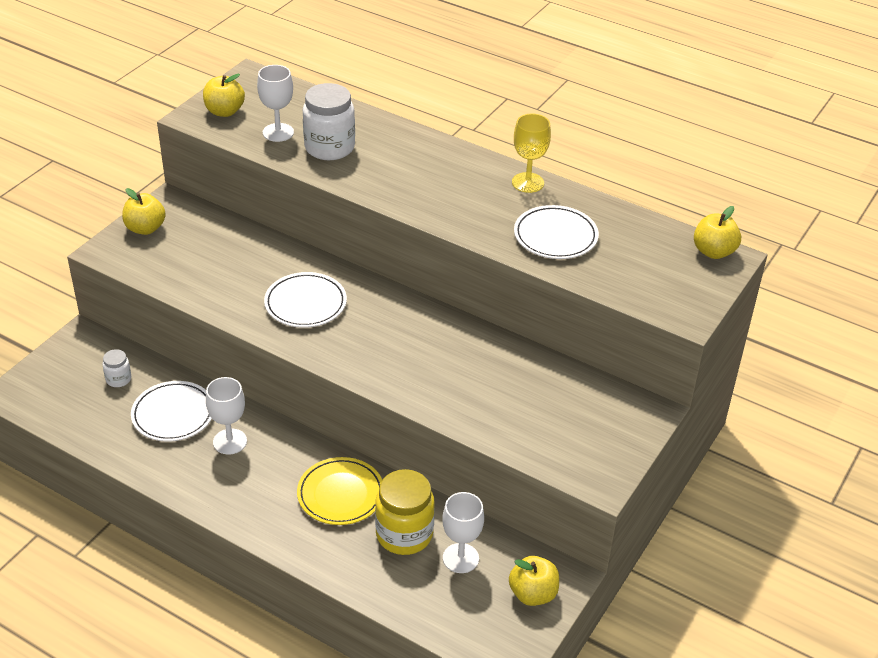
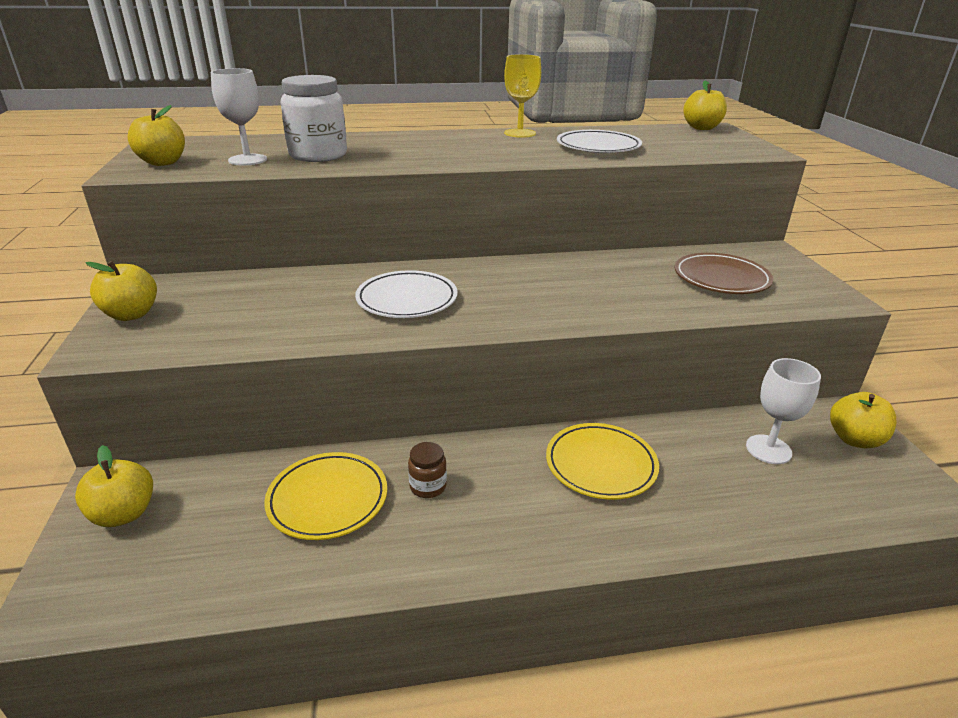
camera: 40 degrees left, 10 degrees down
white jar [103,349,131,387] -> none
white plate [131,381,212,442] -> yellow plate [264,452,387,540]
white goblet [206,377,247,455] -> brown jar [408,442,447,498]
yellow jar [375,469,435,555] -> none
none -> yellow apple [75,445,153,527]
none -> brown plate [675,253,773,294]

